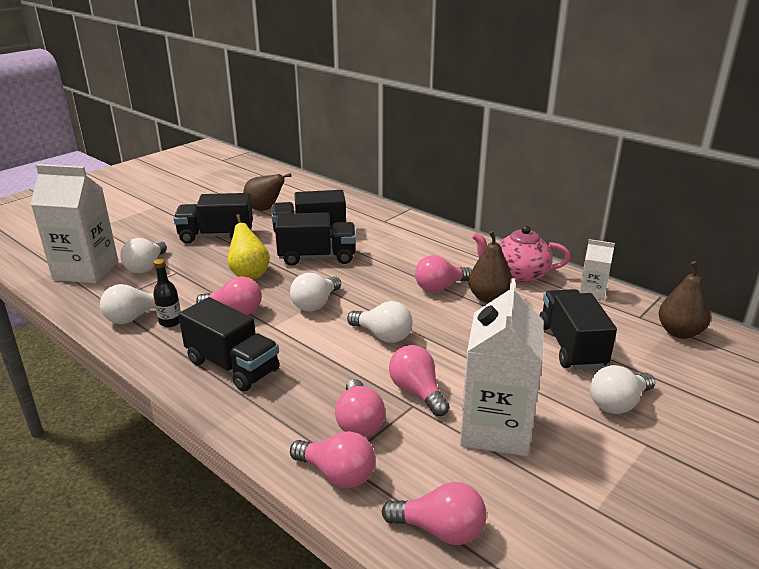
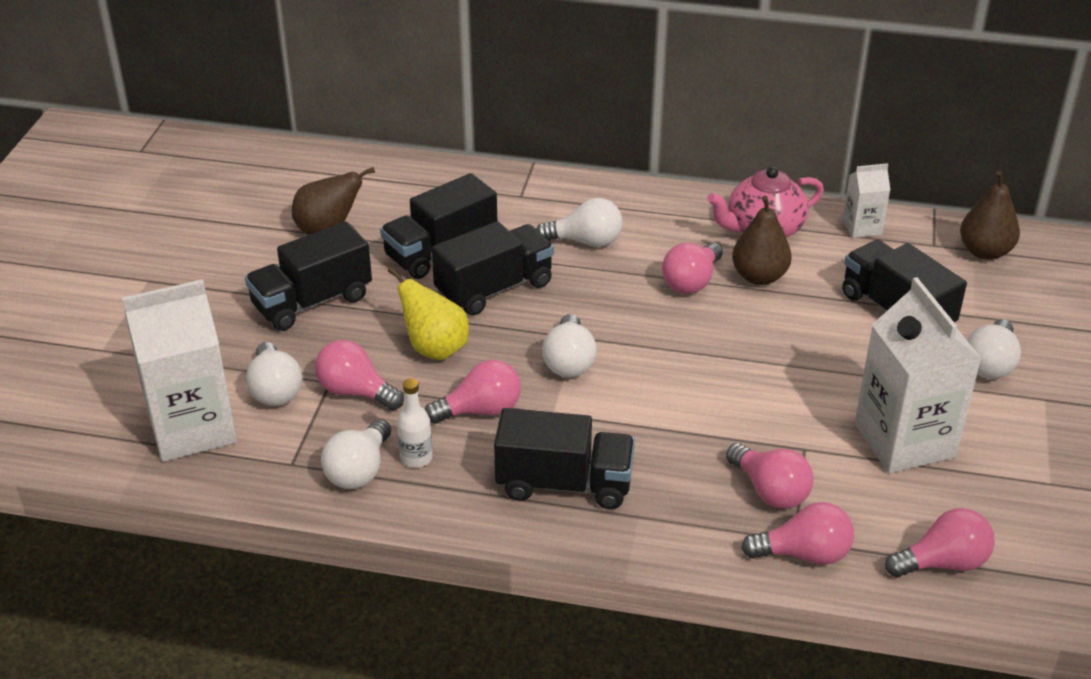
camera: 30 degrees left, 10 degrees up
black bottle [153,259,181,327] -> white bottle [397,378,433,468]
white light bulb [347,301,413,343] -> white light bulb moved to [536,198,623,247]
pink light bulb [389,345,449,416] -> pink light bulb moved to [315,340,404,410]

